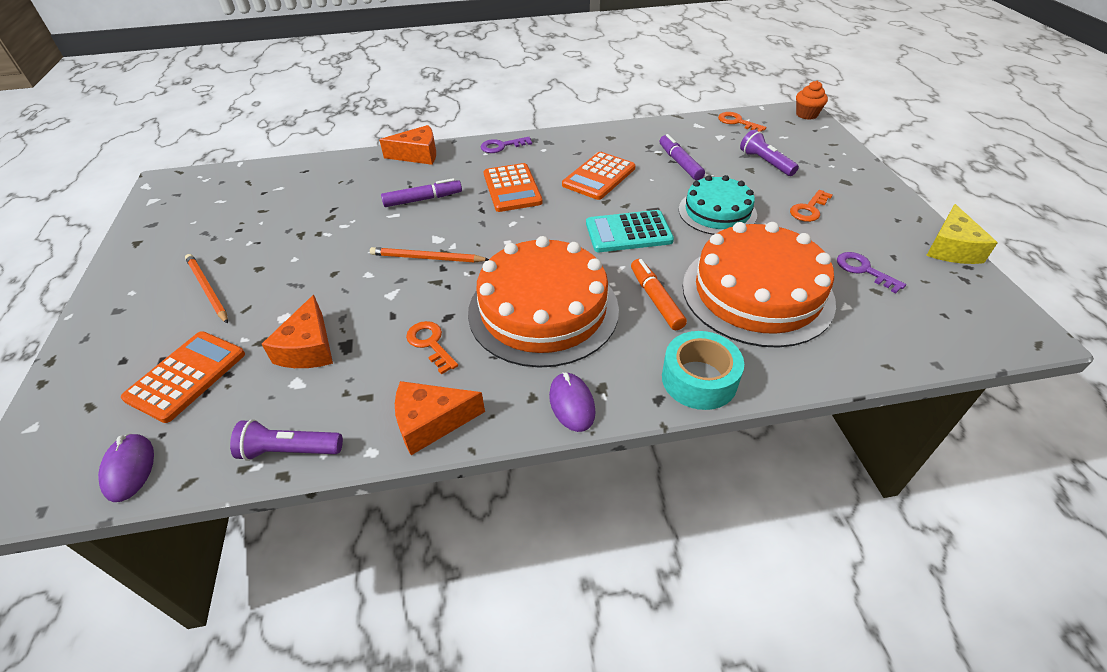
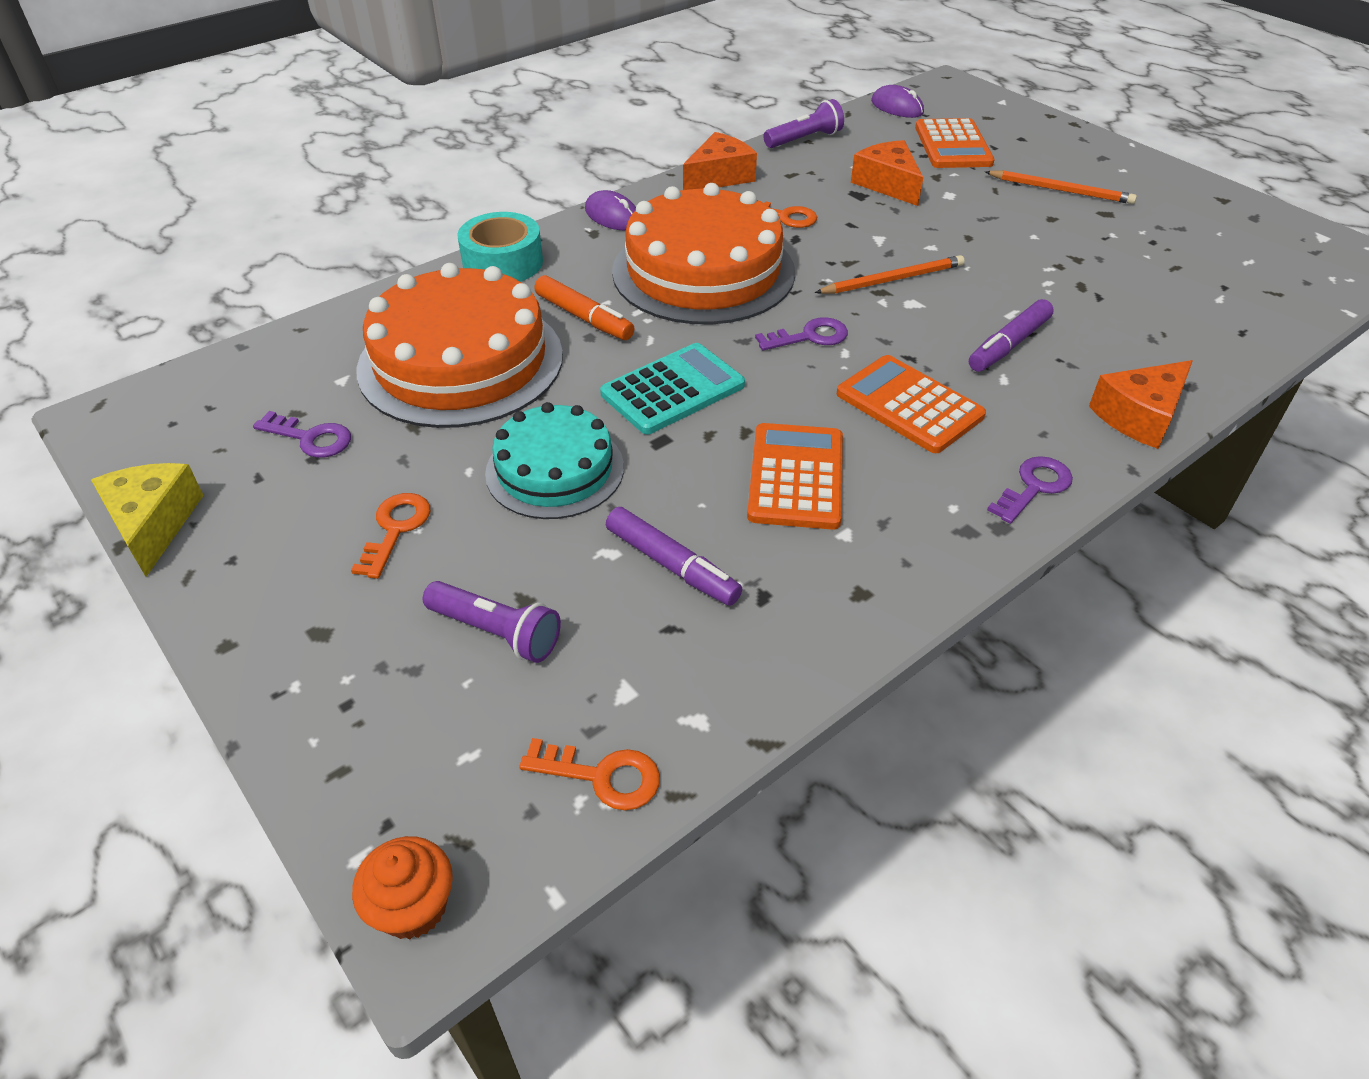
camera: 150 degrees right, 0 degrees up
none -> purple key [755,317,848,351]

